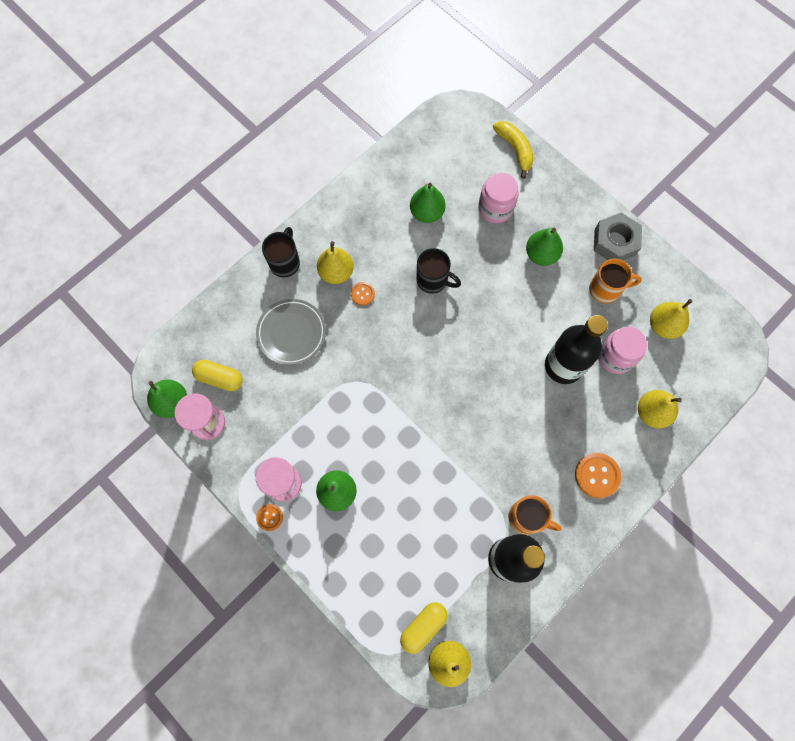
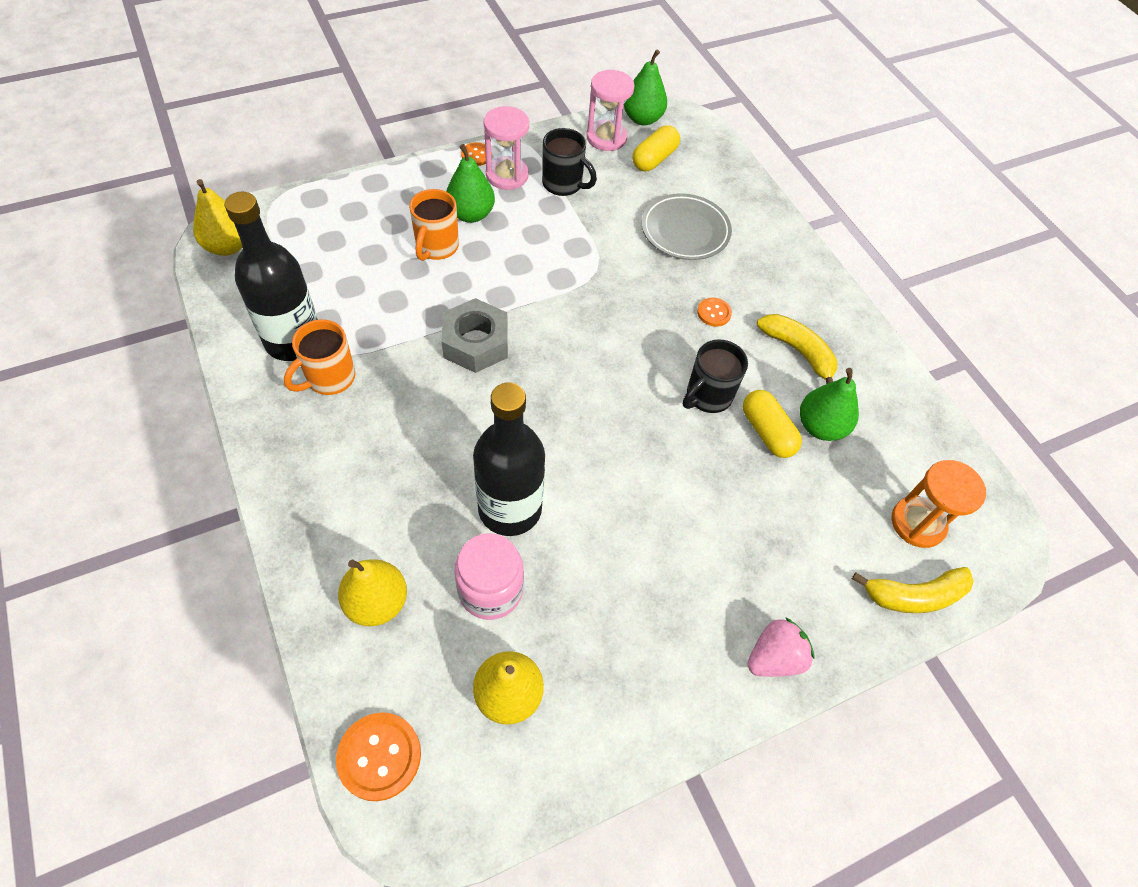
camera: 105 degrees right, 15 degrees down
black mug [262,227,300,277] -> black mug moved to [542,128,597,196]
yellow pear [317,241,354,284] -> none
yellow capsule [400,602,447,654] -> yellow capsule moved to [743,390,802,458]
pink jar [478,173,519,223] -> none
green pear [526,228,563,266] -> none
orange button [575,453,621,498] -> orange button moved to [336,712,421,801]
orange mug [589,259,642,304] -> orange mug moved to [409,189,459,261]
grey nut [594,212,642,260] -> grey nut moved to [441,298,508,373]
none -> pink strawberry [747,617,815,677]
none -> yellow banana [757,314,837,384]
none -> orange hourglass [892,460,986,548]

